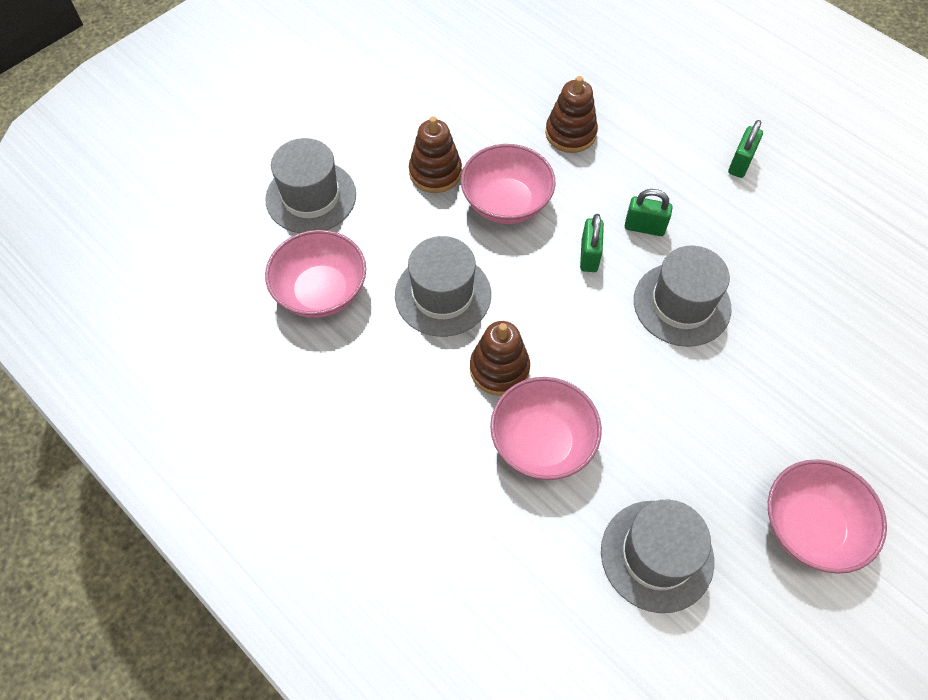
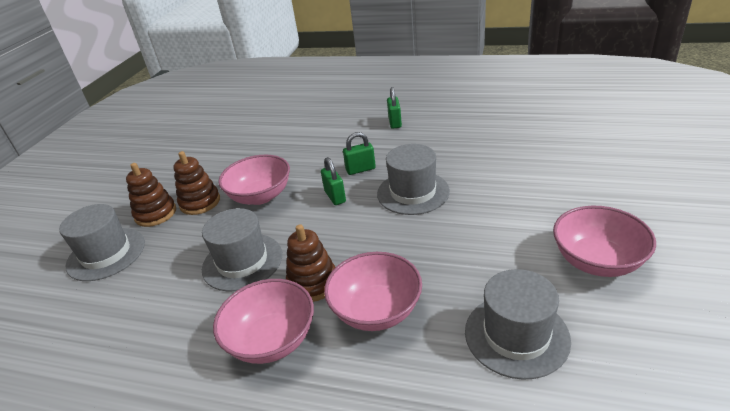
camera: 25 degrees left, 25 degrees down
pink bowl [265,230,366,318] -> pink bowl moved to [213,279,314,364]
brown stacking toy [545,76,598,153] -> brown stacking toy moved to [126,163,176,227]

